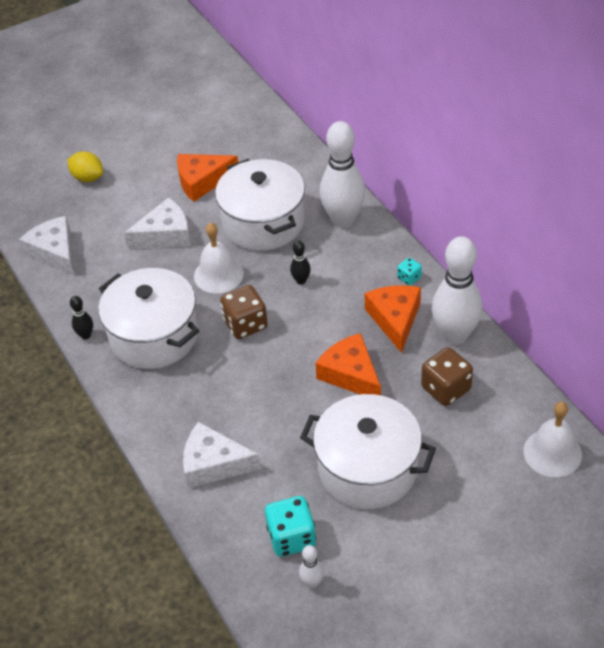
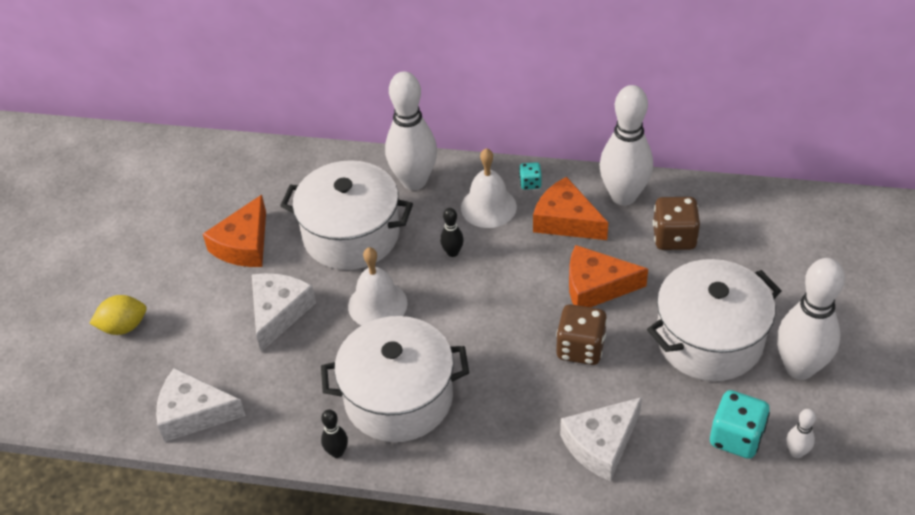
camera: 50 degrees left, 0 degrees up
brown dice [220,285,268,339] -> brown dice moved to [556,304,607,365]
white bell [523,402,582,477] -> white bell moved to [461,148,517,228]
none -> white bowling pin [777,258,845,380]

